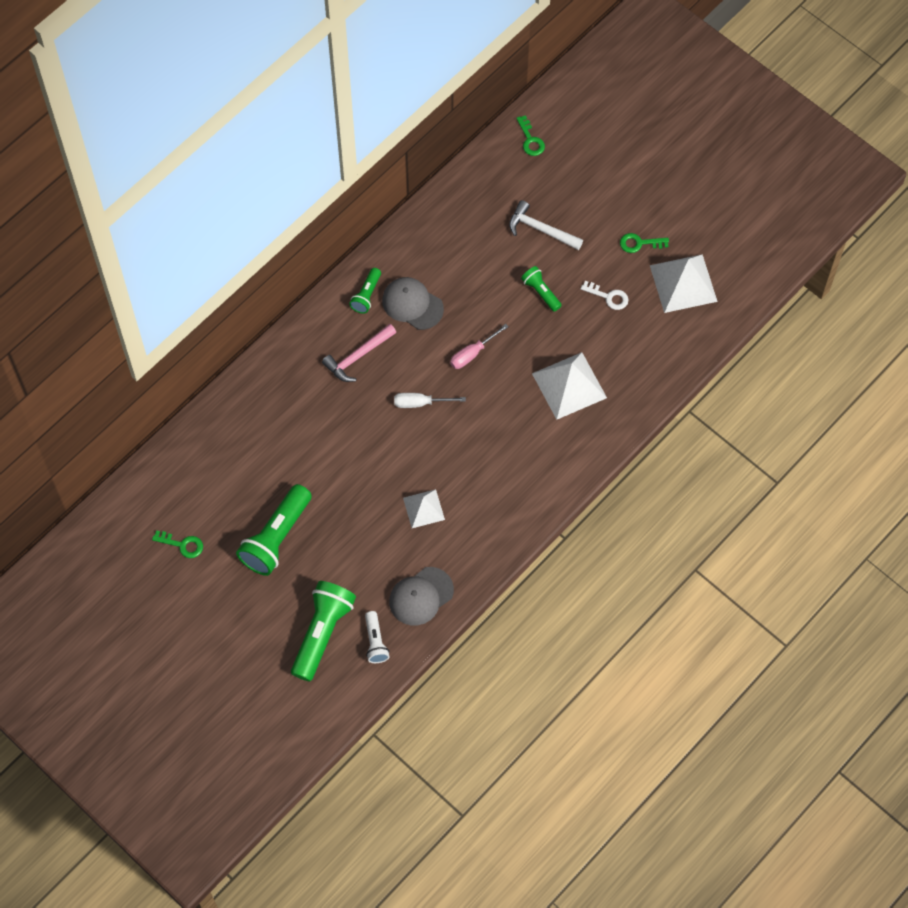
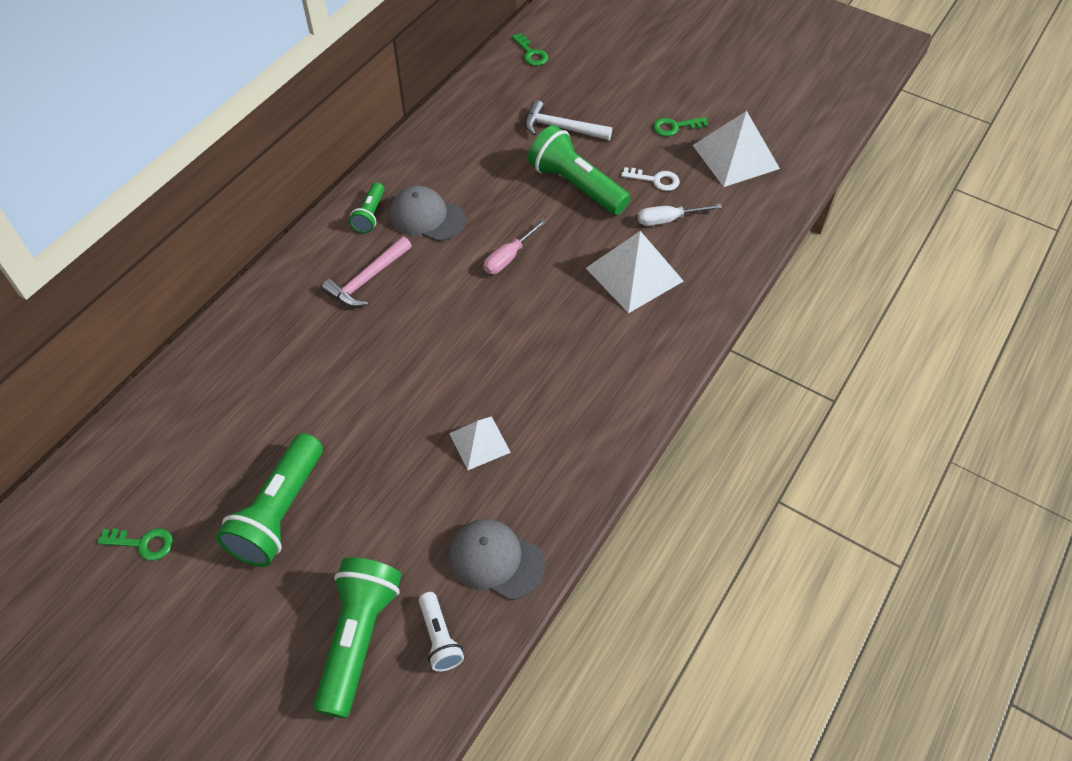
camera: 10 degrees left, 10 degrees down
grey cap [389,567,454,625] -> grey cap turned 75 degrees clockwise [449,519,545,600]
white screwdriver [394,393,466,408] -> white screwdriver moved to [638,204,722,226]
green flashlight [521,266,562,312] -> green flashlight [528,125,630,215], size x1.90

